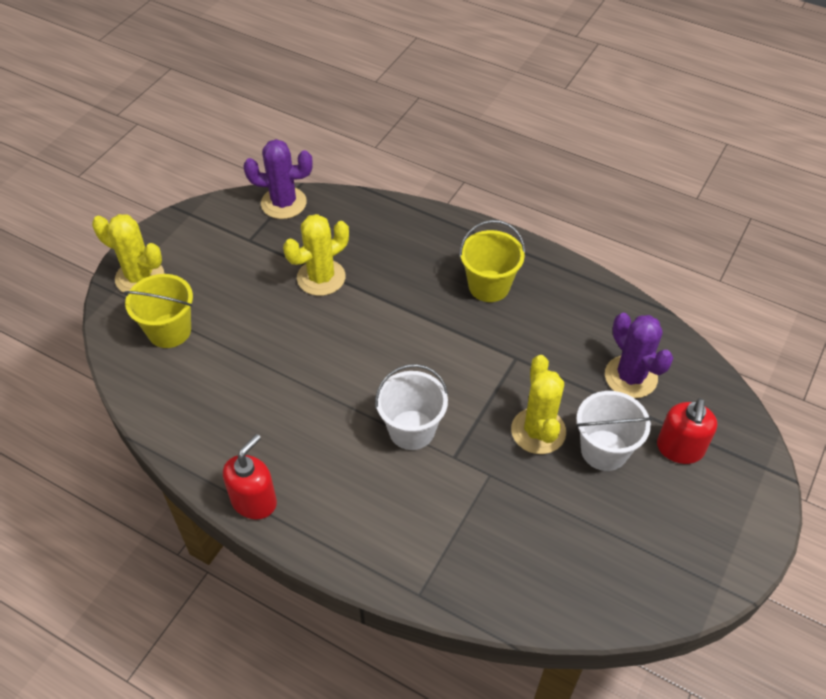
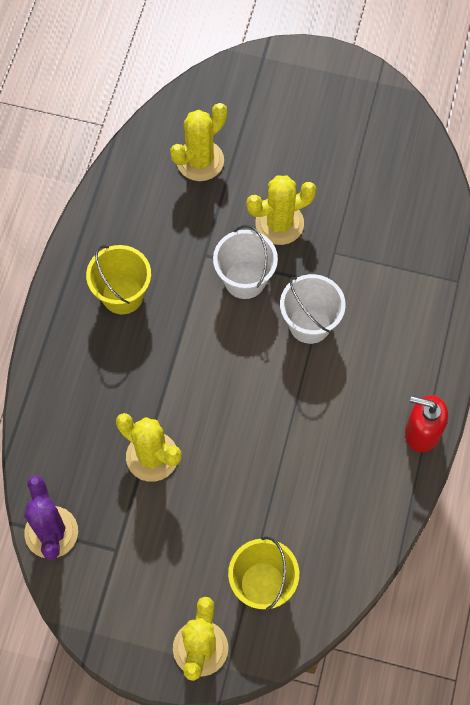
camera: 105 degrees left, 15 degrees up
white bucket [576,391,652,471] -> white bucket moved to [213,225,278,299]
purple cactus [605,313,673,398] -> yellow cactus [170,103,227,181]
red soap dispenser [657,398,717,464] -> none

